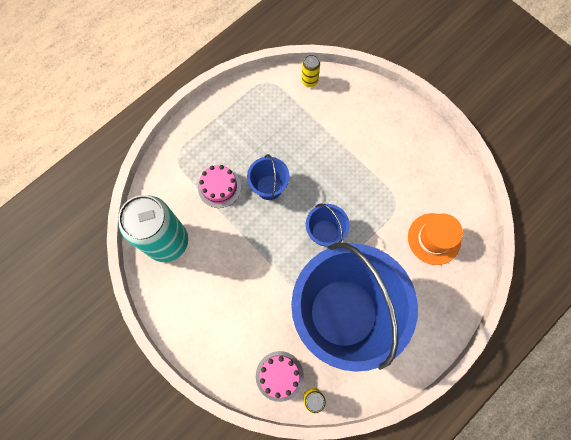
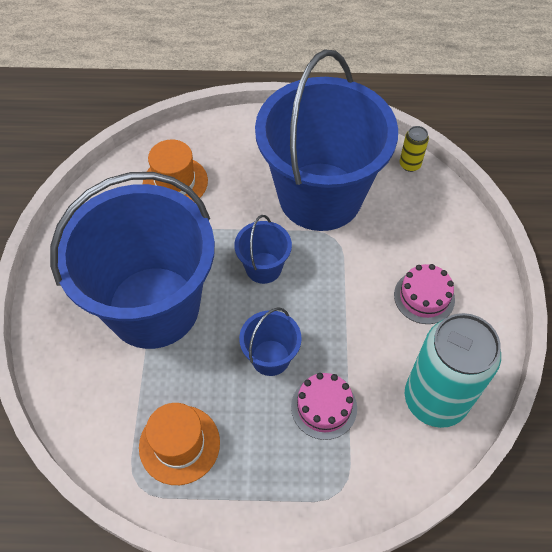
camera: 135 degrees left, 15 degrees down
pink cake [256,351,304,402] -> pink cake moved to [394,264,455,324]
yellow can [302,55,320,87] -> none
none -> blue bucket [50,172,215,349]
none -> orange hat [139,403,220,485]

